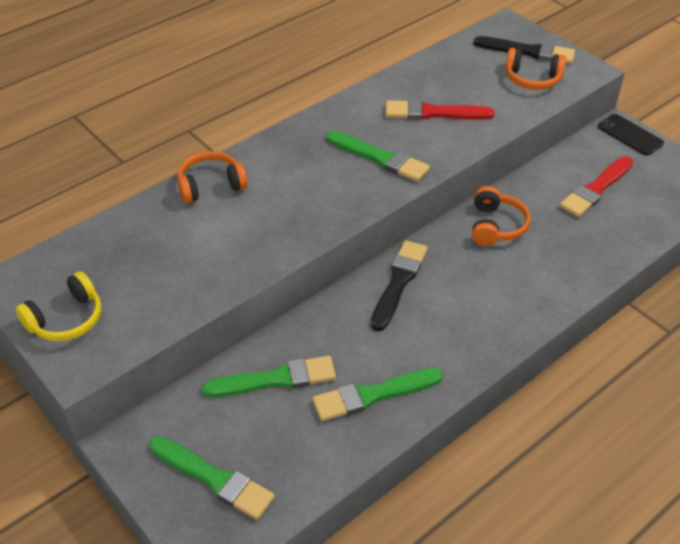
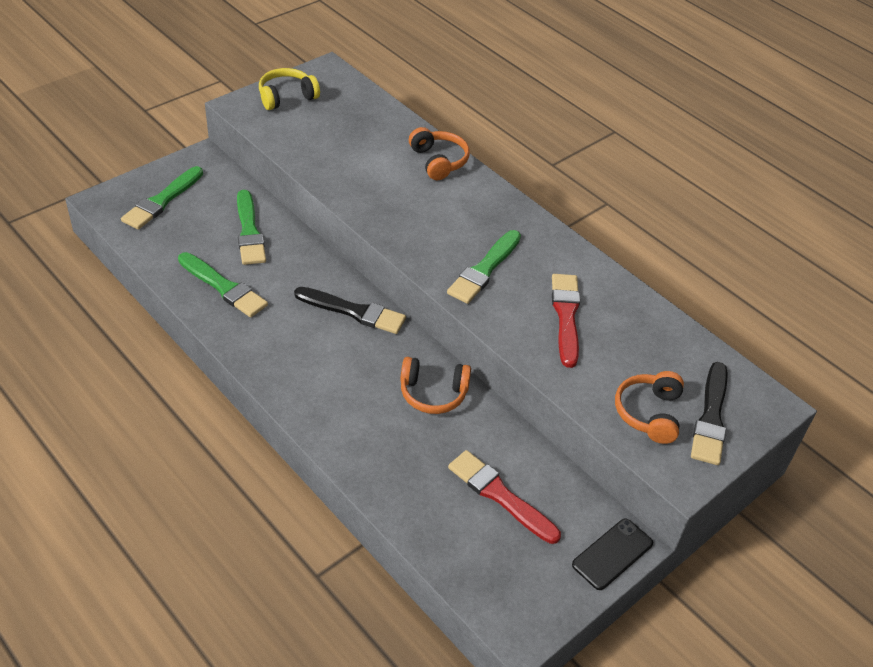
camera: 85 degrees right, 0 degrees up
yellow headphones [16,271,102,341] -> yellow headphones turned 105 degrees clockwise [259,68,320,110]
green brush [312,368,443,421] -> green brush turned 150 degrees clockwise [178,252,268,317]

